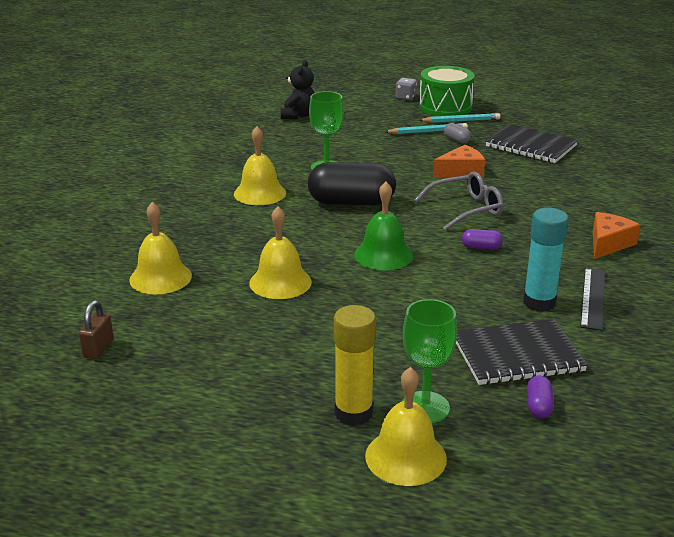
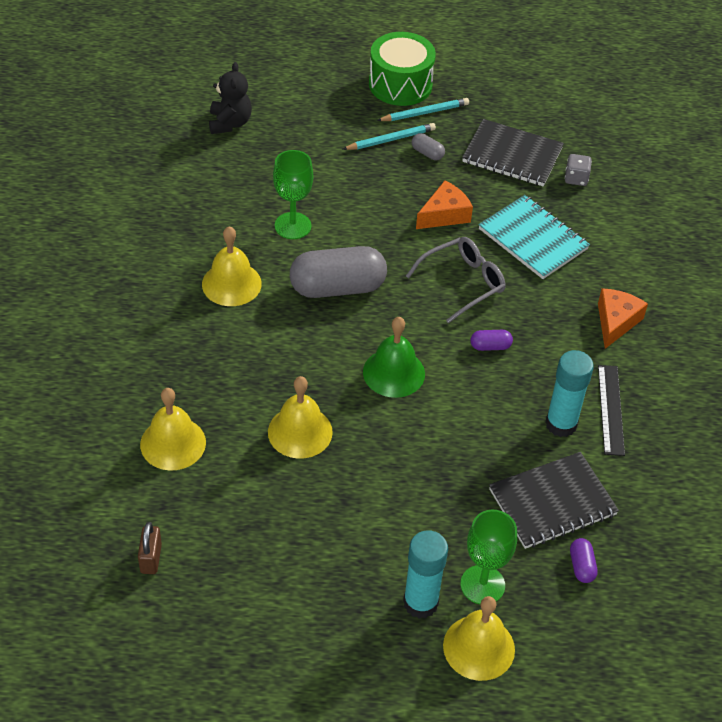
camera: 15 degrees left, 20 degrees up
black capsule [308,162,396,205] -> grey capsule [290,246,387,298]
yellow glue stick [334,305,376,426] -> turquoise glue stick [403,530,448,619]
grey dice [396,78,417,100] -> grey dice moved to [565,154,592,186]
none -> turquoise notebook [478,195,590,279]

